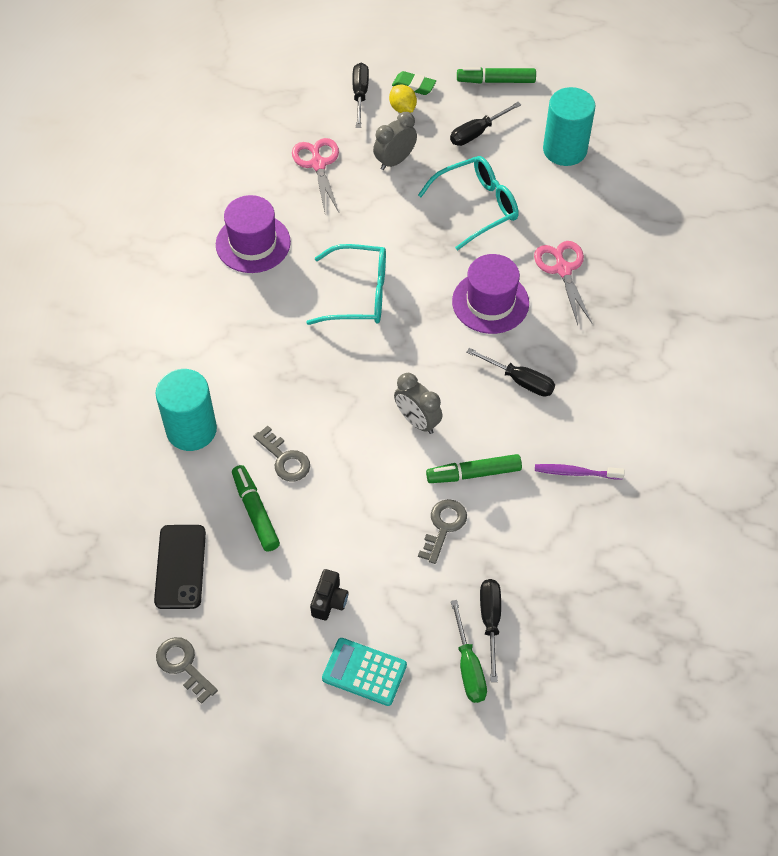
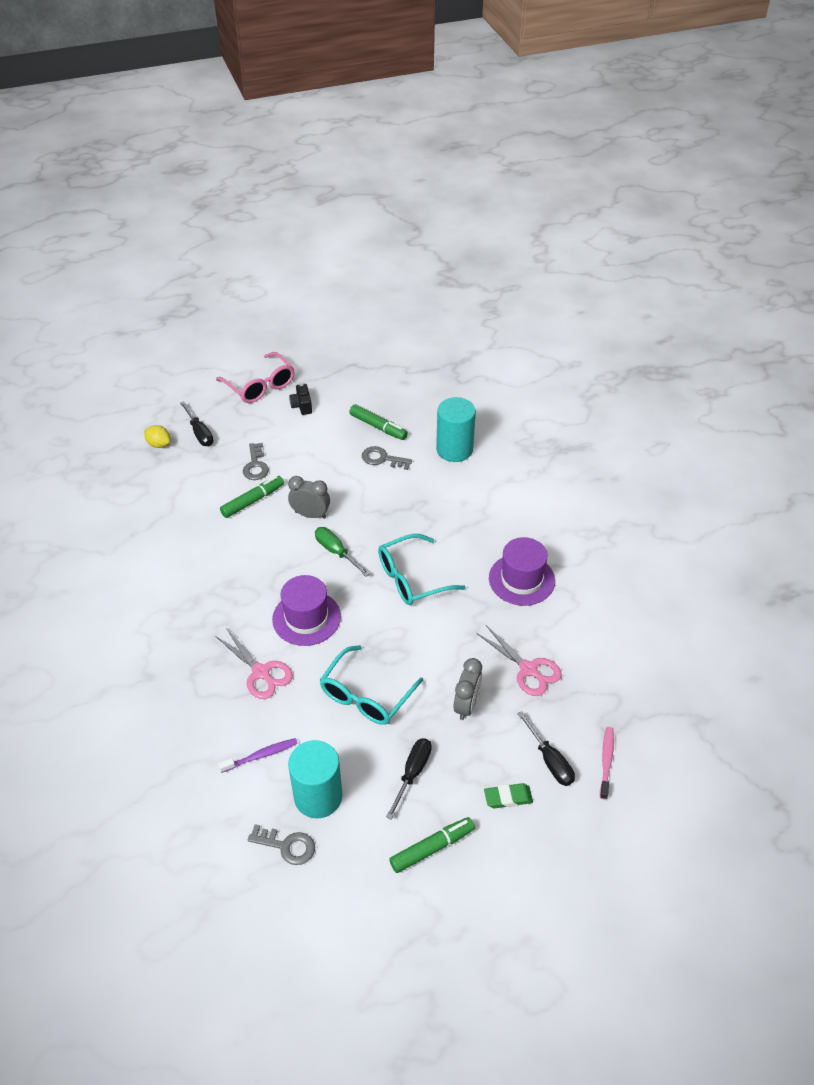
camera: 150 degrees right, 10 degrees down
black phone [154,525,206,609] -> none
grey key [156,637,218,704] -> grey key moved to [247,824,315,865]
turquoise calculator [322,638,407,706] -> pink glasses [216,352,295,403]
yellow lemon [389,85,417,113] -> yellow lemon moved to [144,425,170,448]
green screwdriver [451,600,487,703] -> green screwdriver moved to [315,527,370,576]
black screwdriver [466,348,555,397] -> none
purple toothbrush [535,464,625,480] -> purple toothbrush moved to [218,738,298,773]
none -> pink toothbrush [600,727,614,800]

